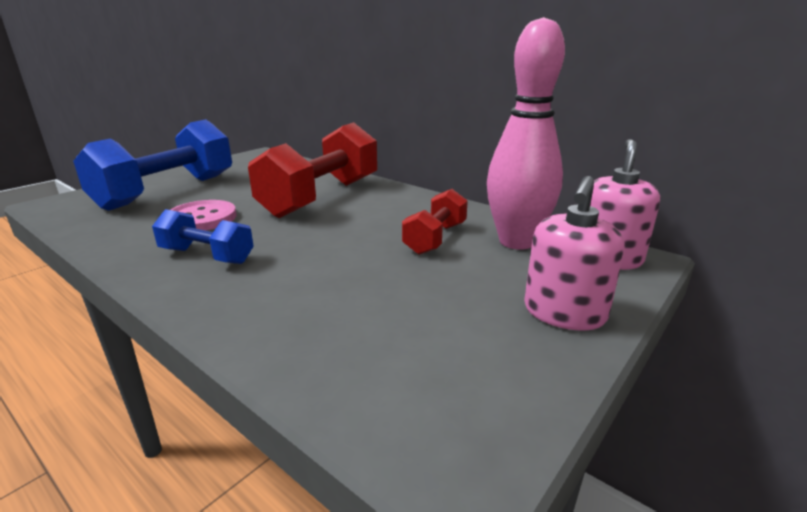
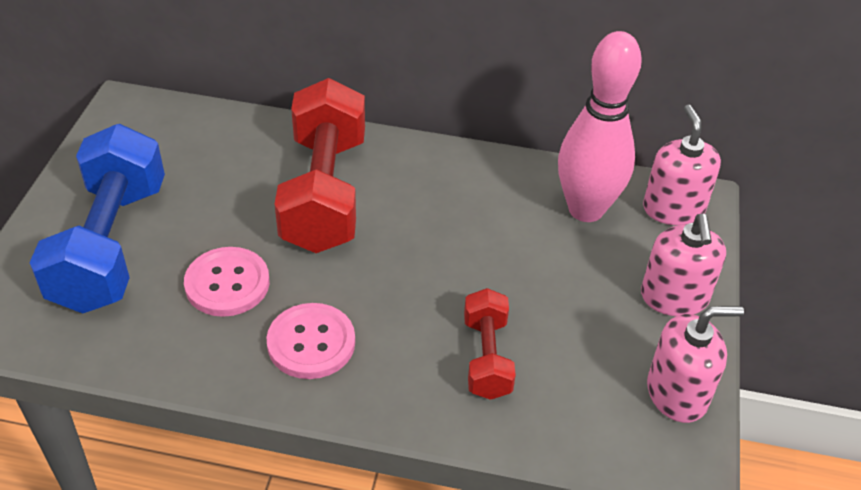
camera: 30 degrees left, 20 degrees up
blue dumbbell [152,209,254,264] -> pink button [266,303,355,379]
red dumbbell [402,189,468,255] -> red dumbbell moved to [464,288,516,400]
none -> pink soap dispenser [647,306,744,423]

